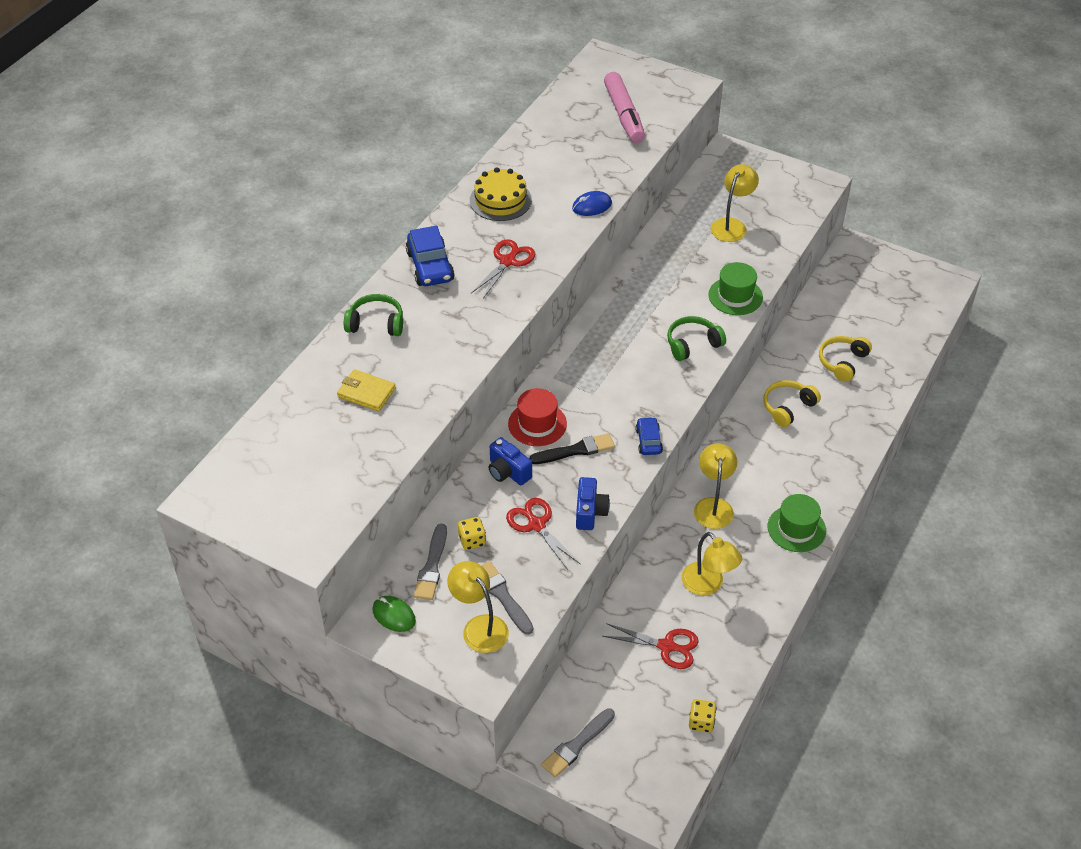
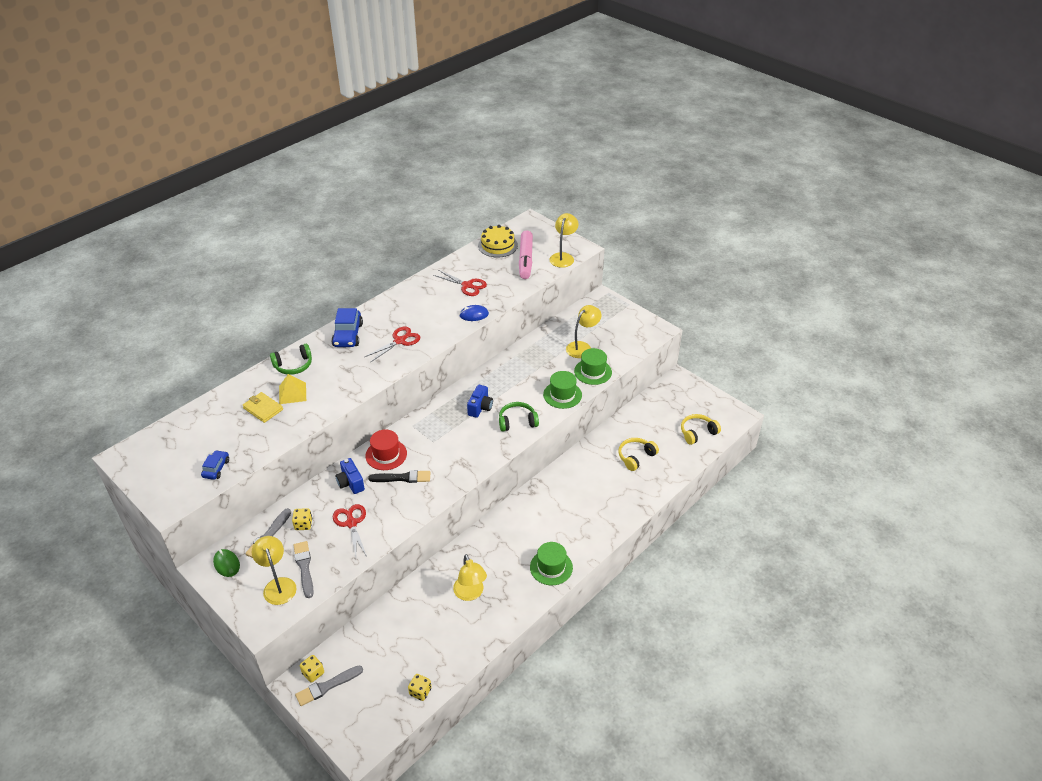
camera: 15 degrees right, 5 degrees down
green headphones [344,294,403,336] -> green headphones turned 135 degrees clockwise [270,344,312,375]
yellow cake [470,167,532,221] -> yellow cake moved to [478,225,518,257]
blue camera [576,477,610,530] -> blue camera moved to [467,385,493,418]
red scissors [602,623,699,669] -> red scissors moved to [434,270,487,296]
blue car [635,417,663,455] -> blue car moved to [201,450,229,480]
yellow lamp [694,443,737,529] -> yellow lamp moved to [549,213,579,268]
yellow headphones [763,380,821,428] -> yellow headphones moved to [681,414,721,445]
none -> yellow pyramid [279,374,306,404]
none -> yellow dice [300,655,324,683]
none -> green hat [574,348,612,385]

